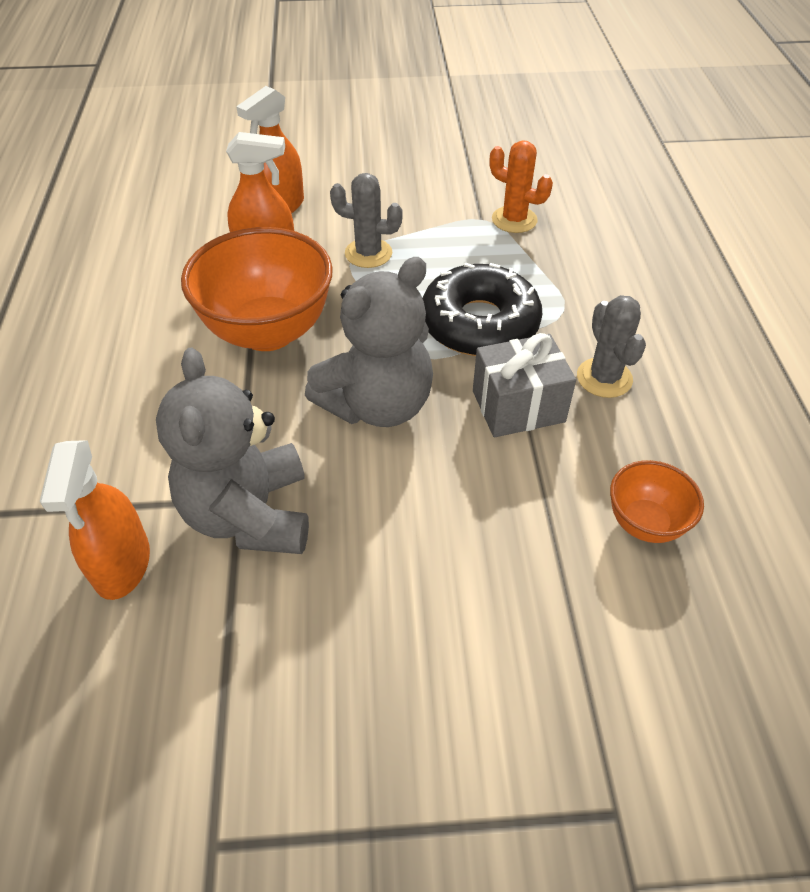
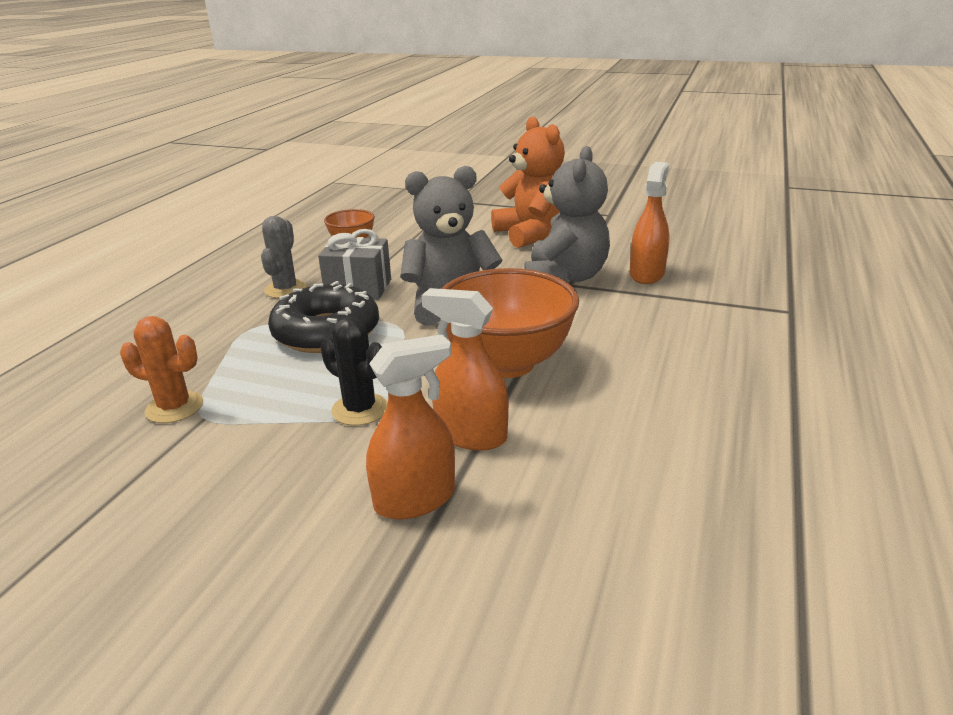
camera: 155 degrees left, 20 degrees down
grey cactus [330,173,403,268] -> black cactus [320,317,388,426]
orange cactus [490,140,553,233] -> orange cactus turned 45 degrees counterclockwise [120,316,203,423]
none -> orange teddy bear [491,117,565,248]

